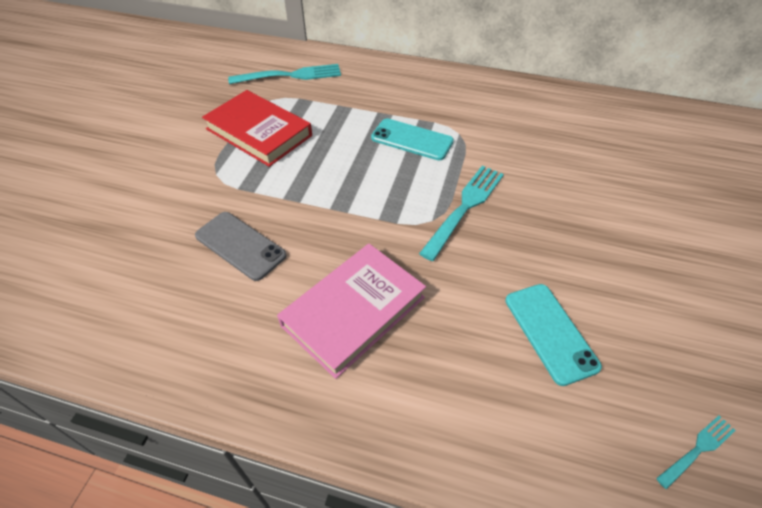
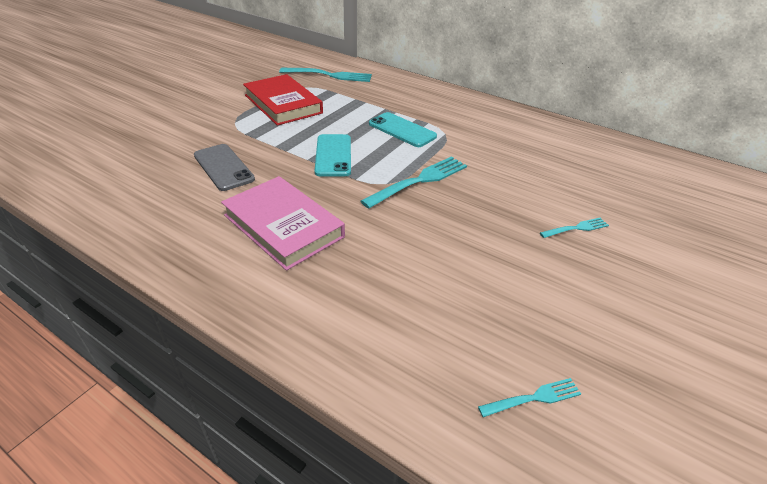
camera: 15 degrees right, 10 degrees down
pink book [277,244,426,379] -> pink book turned 75 degrees clockwise [221,176,345,271]
turquoise phone [505,284,602,386] -> turquoise phone moved to [314,134,351,176]
none -> turquoise fork [540,218,609,238]

